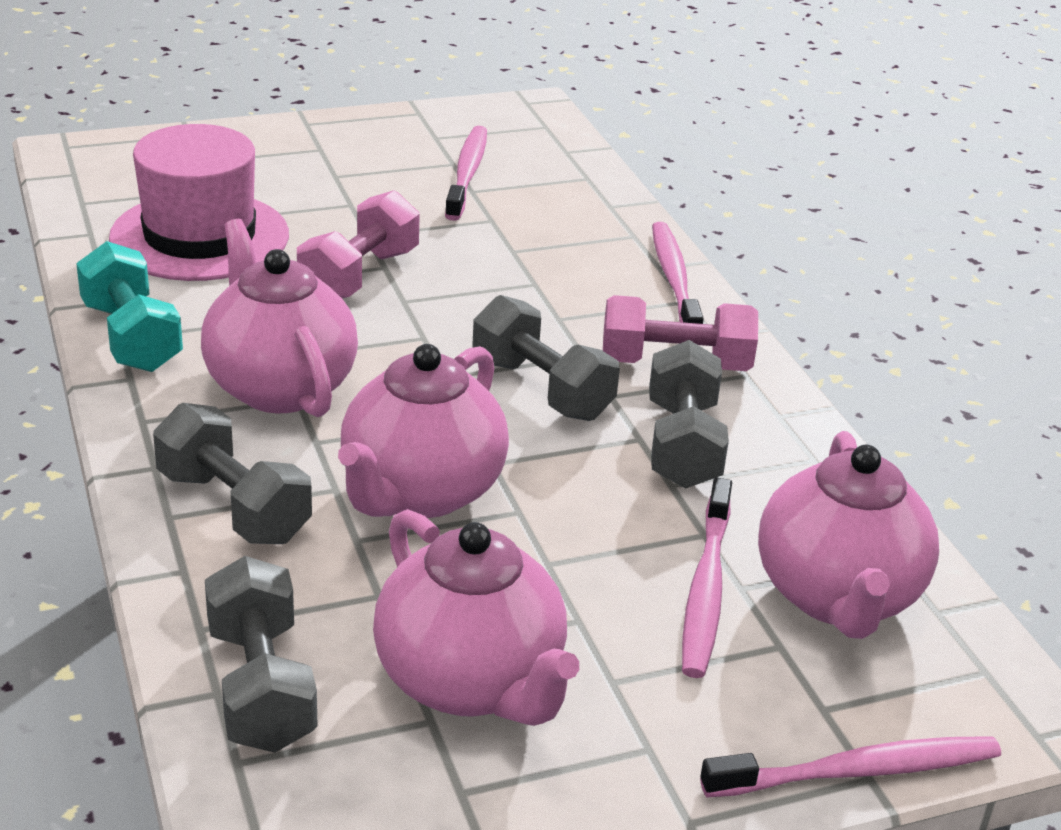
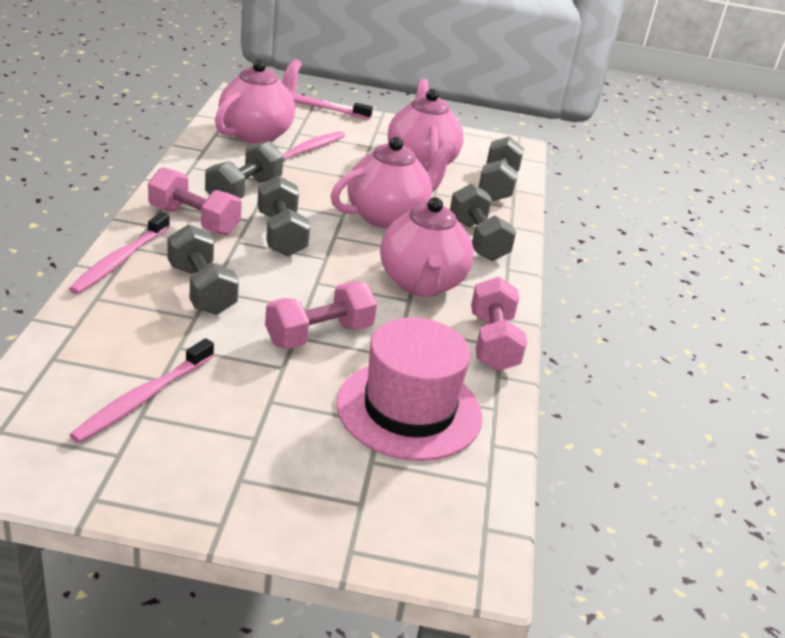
camera: 155 degrees left, 0 degrees up
turquoise dumbbell [76,241,183,372] -> pink dumbbell [471,277,527,371]
none -> grey dumbbell [167,224,239,315]

